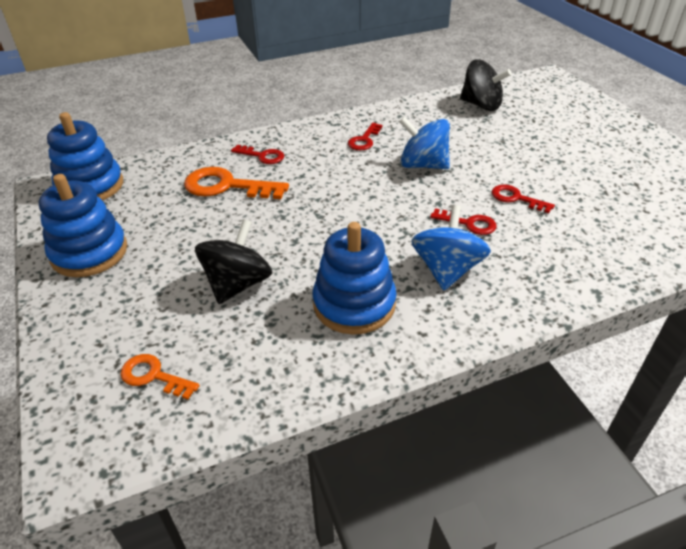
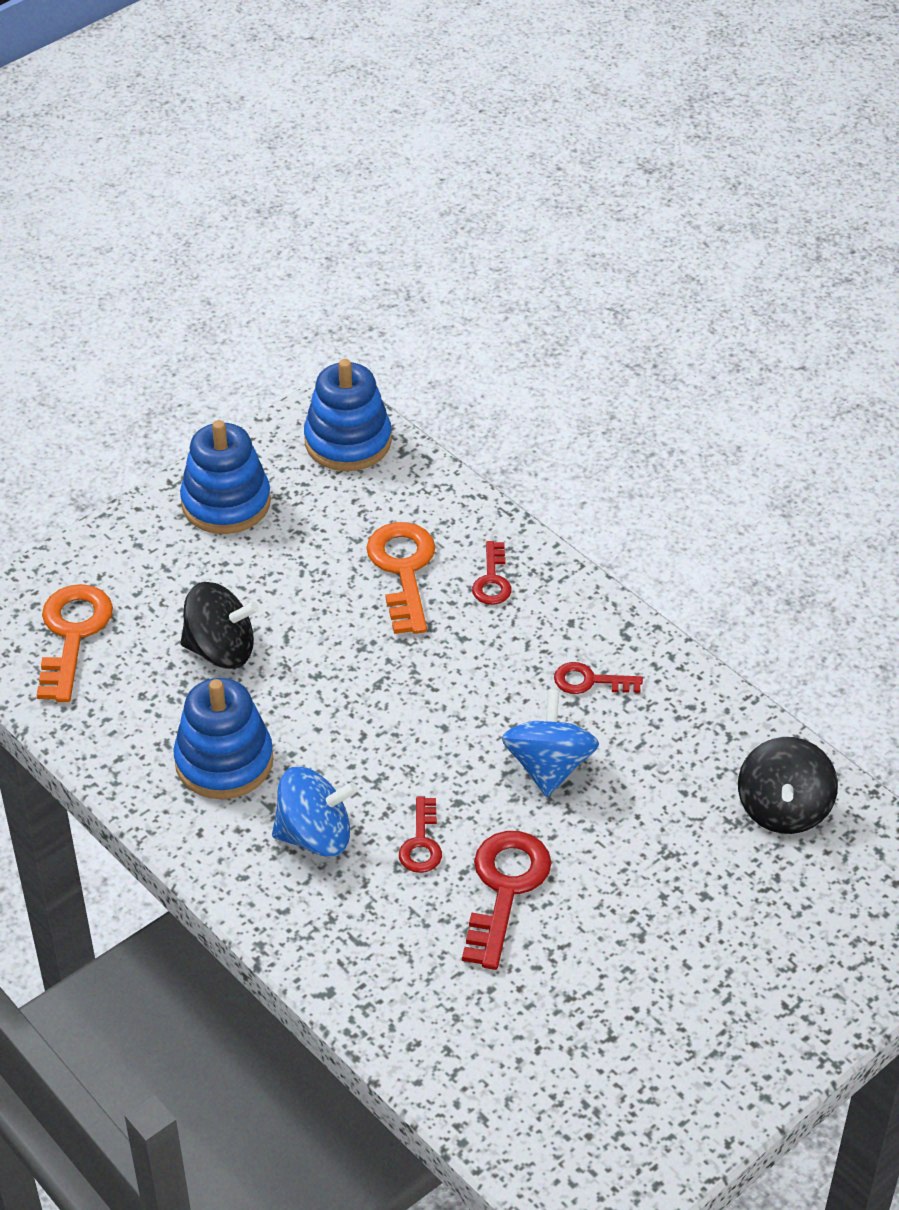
camera: 70 degrees right, 5 degrees up
orange key [121,354,200,400] -> orange key [37,584,113,702], size x1.76
red key [492,184,555,213] -> red key [462,831,551,970], size x1.76

